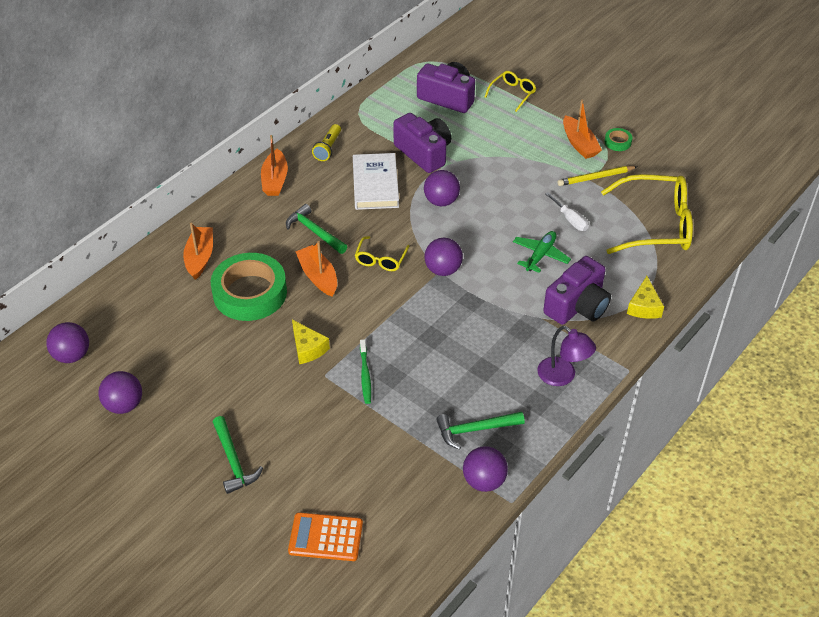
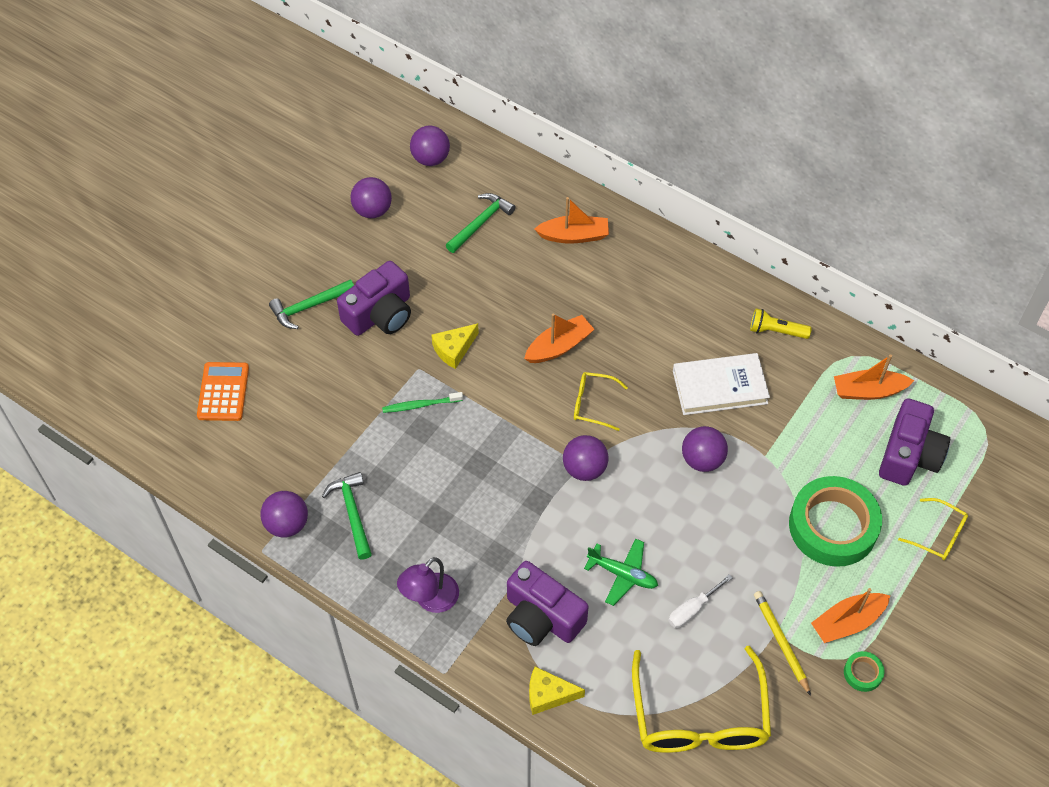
camera: 85 degrees right, 10 degrees up
green tape [211,253,287,321] -> green tape moved to [789,476,882,567]
orange boat [261,135,288,196] -> orange boat moved to [834,355,914,400]
green hammer [286,204,347,254] -> green hammer moved to [446,193,515,253]
purple camera [393,113,451,173] -> purple camera moved to [337,261,411,336]

